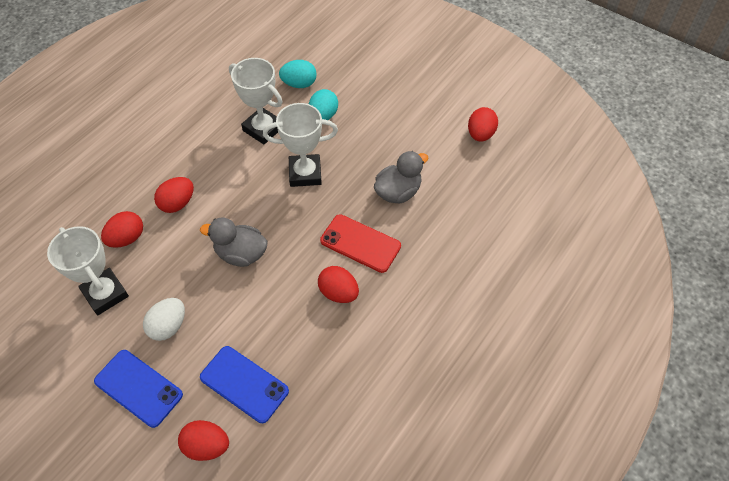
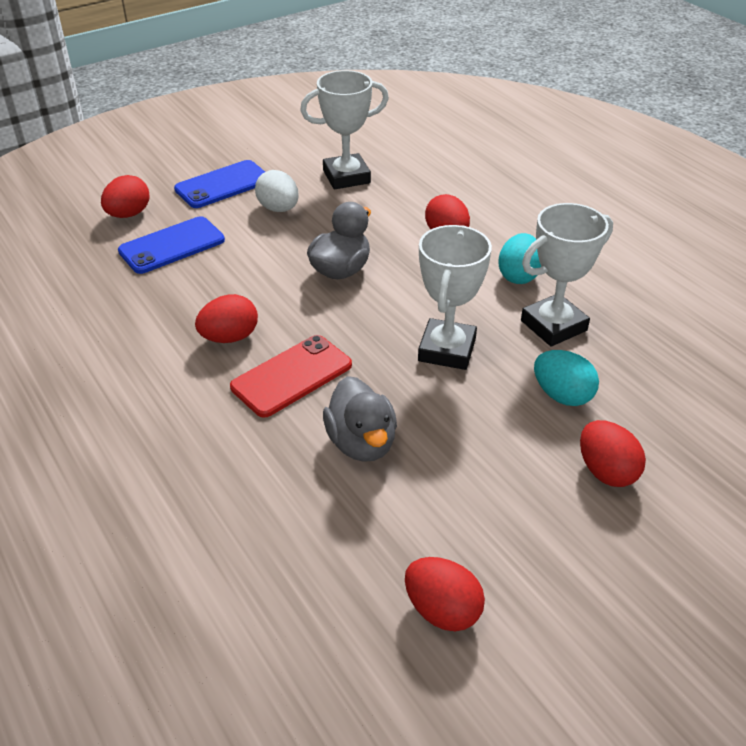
camera: 110 degrees right, 15 degrees down
red egg [101,211,143,248] -> red egg moved to [580,420,646,487]
turquoise egg [279,60,317,88] -> turquoise egg moved to [498,233,541,284]

